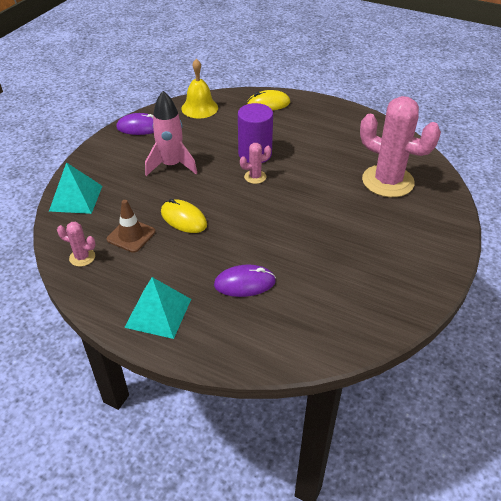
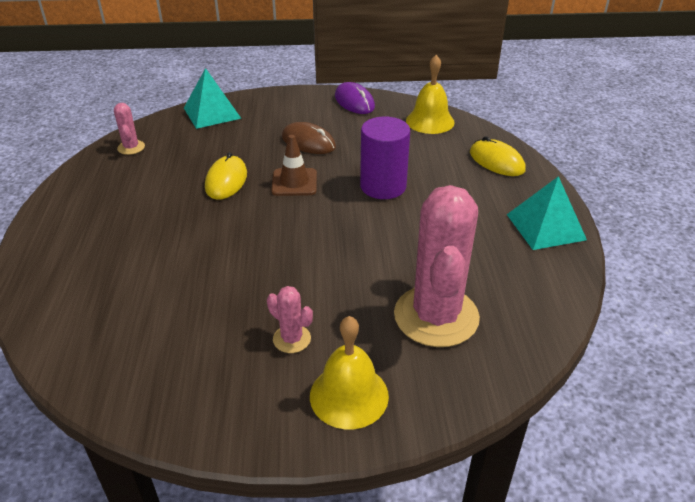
camera: 60 degrees right, 5 degrees down
brown traffic cone [107,200,155,253] -> brown traffic cone moved to [271,135,317,196]
turquoise pyramid [124,277,191,339] -> turquoise pyramid moved to [507,176,587,250]
pink rocket [145,91,197,176] -> brown mouse [282,122,336,154]
purple mouse [214,265,276,297] -> none
pink cactus [240,143,271,184] -> pink cactus moved to [267,286,313,353]
none -> yellow bell [310,316,389,429]

